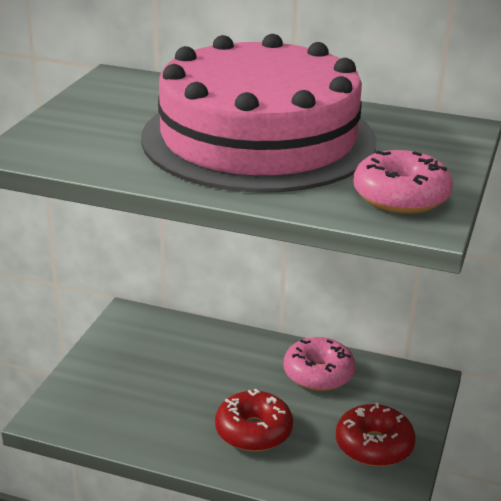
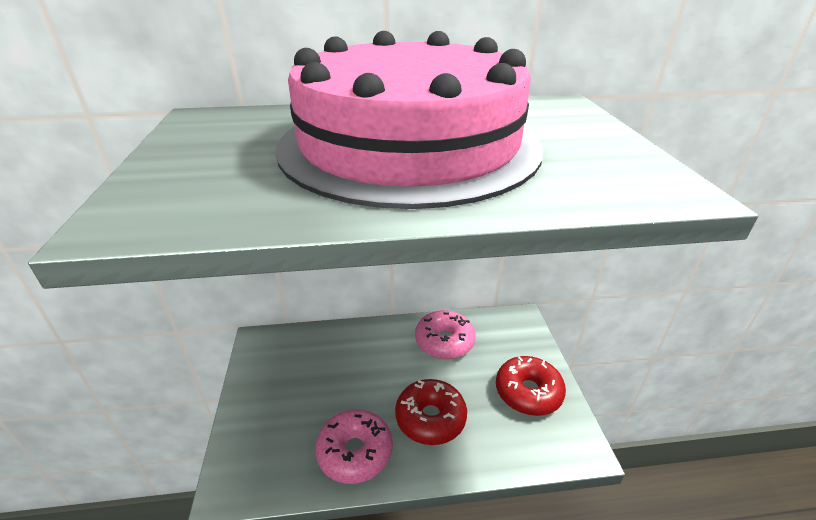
camera: 25 degrees left, 5 degrees up
pink donut [354,150,453,214] -> pink donut moved to [315,409,393,484]

